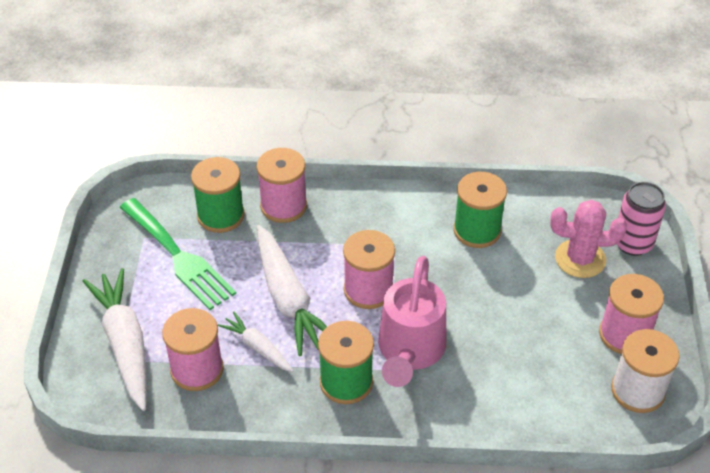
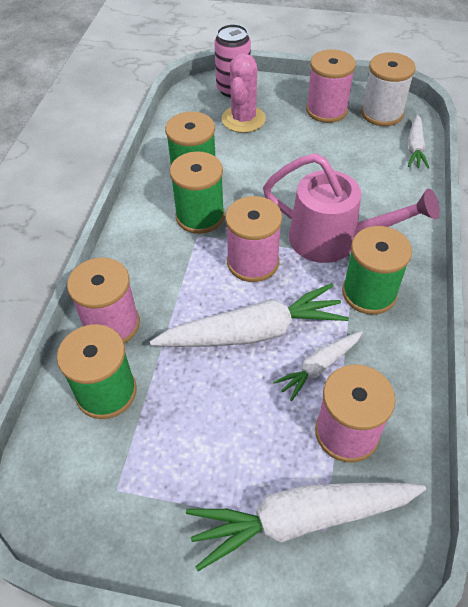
camera: 80 degrees left, 5 degrees up
green fork [120,198,236,310] -> none
none -> green spool [170,151,225,234]
none -> white carrot [408,114,429,169]

